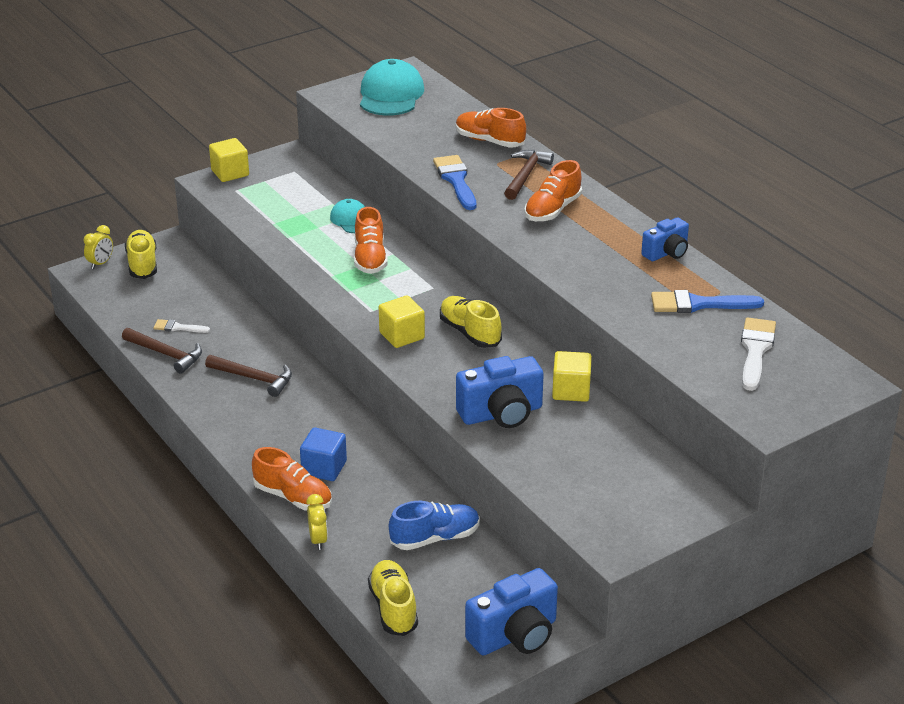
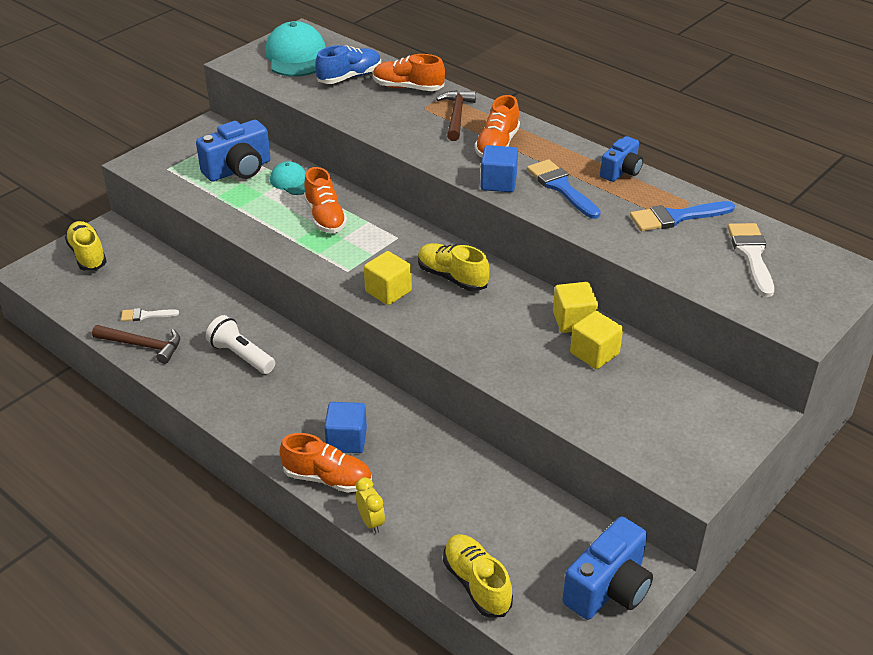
camera: 15 degrees left, 5 degrees up
yellow clock [83,225,113,269] -> none
brown hammer [205,355,292,397] -> white flashlight [206,315,275,374]
yellow cube [209,138,249,182] -> yellow cube moved to [570,311,623,369]
blue shoe [389,501,480,550] -> blue shoe moved to [315,45,381,84]
blue brush [433,155,476,210] -> blue brush moved to [527,159,601,219]
blue camera [456,356,544,428] -> blue camera moved to [196,120,271,182]
none -> blue cube [480,145,518,192]

